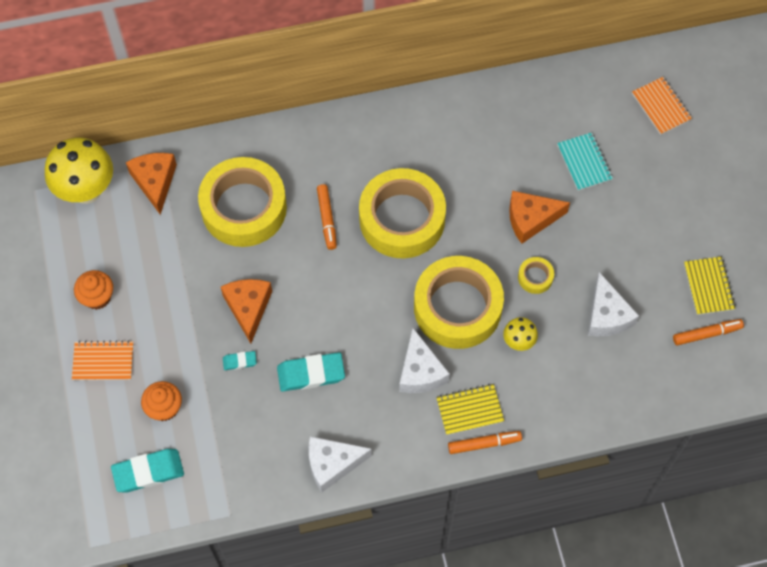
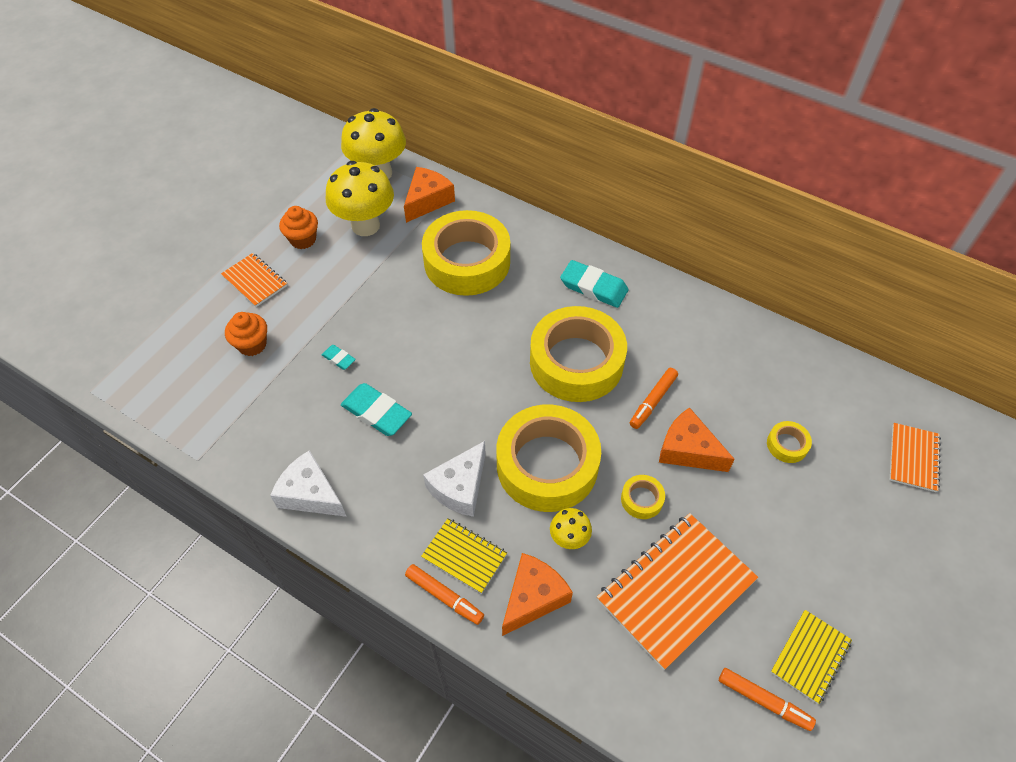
camera: 45 degrees right, 10 degrees down
turquoise eraser [111,449,184,492] -> turquoise eraser moved to [560,260,628,308]
orange cheese [221,279,272,344] -> orange cheese moved to [502,553,573,636]
orange marker [317,184,337,250] -> orange marker moved to [630,368,678,429]
turquoise notebook [557,132,613,191] -> yellow tape [767,421,812,463]
white cheese [588,272,639,337] -> orange notebook [597,513,758,670]
none -> yellow mushroom [326,161,394,236]

